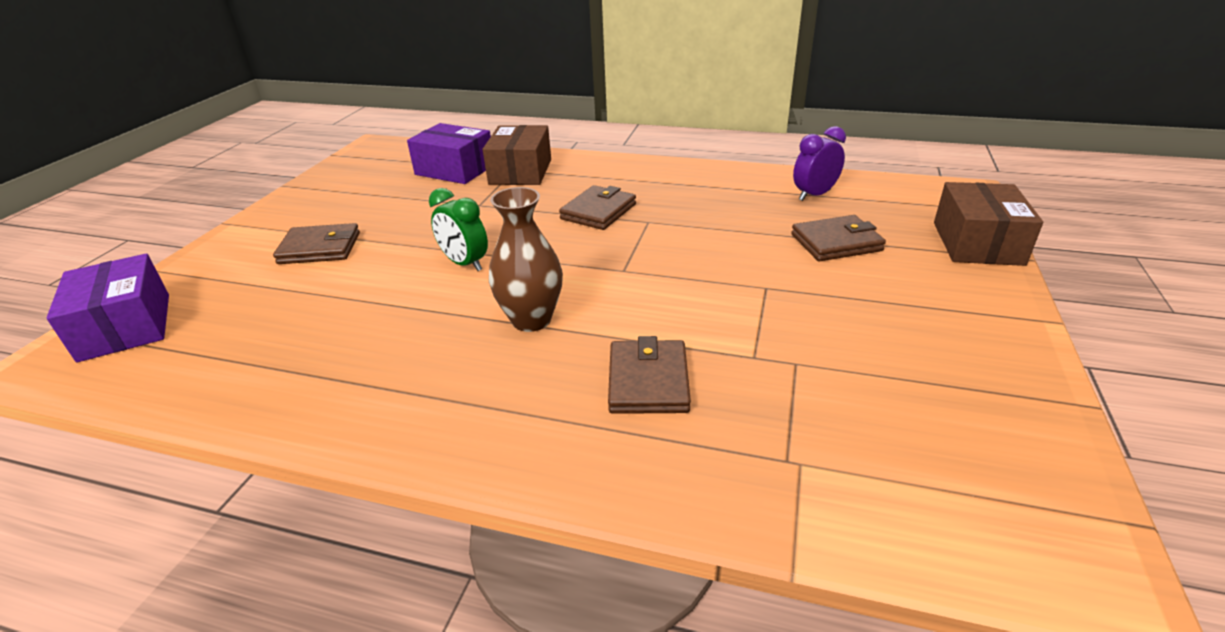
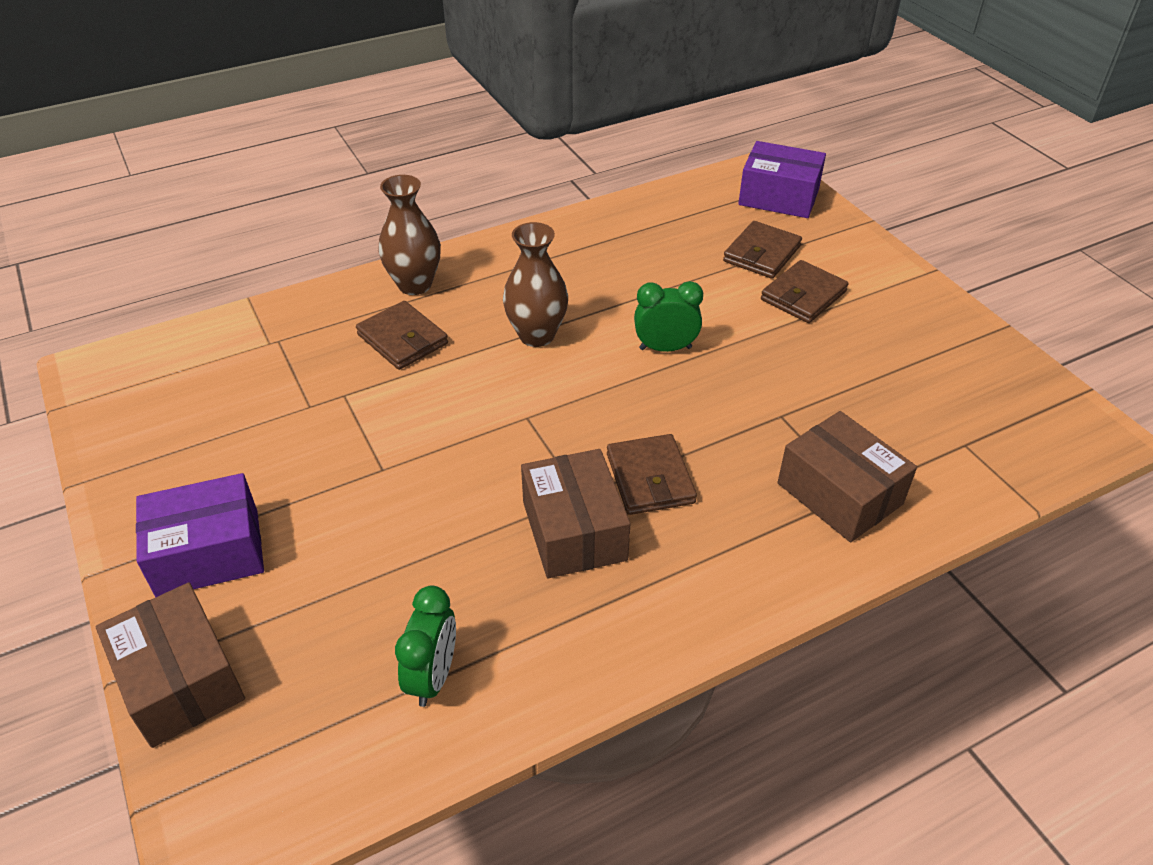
camera: 135 degrees right, 10 degrees up
purple box [407,123,491,184] -> purple box moved to [136,473,264,597]
brown wallet [791,215,886,261] -> brown wallet moved to [723,221,802,279]
purple clock [793,126,846,201] -> green clock [395,586,456,707]
none -> brown vase [378,175,441,295]
none -> brown box [521,449,630,578]

